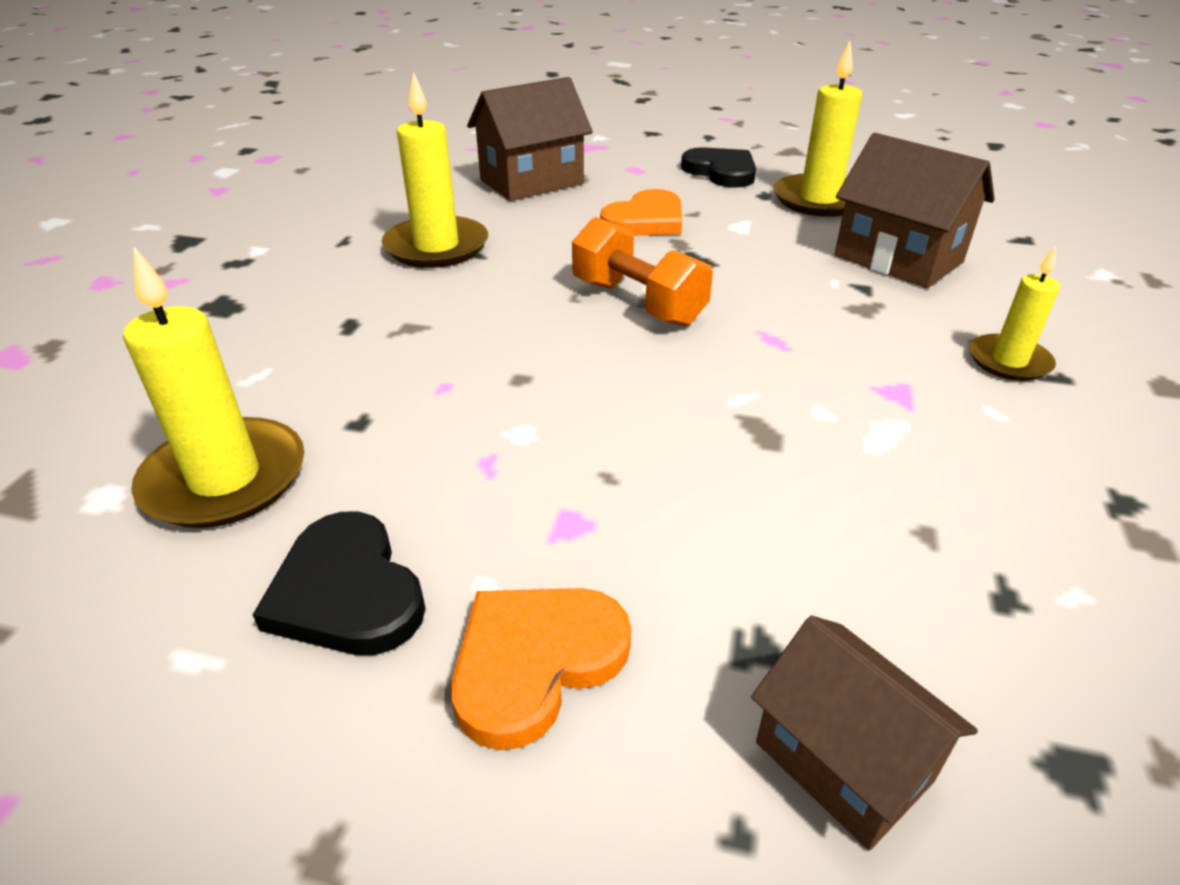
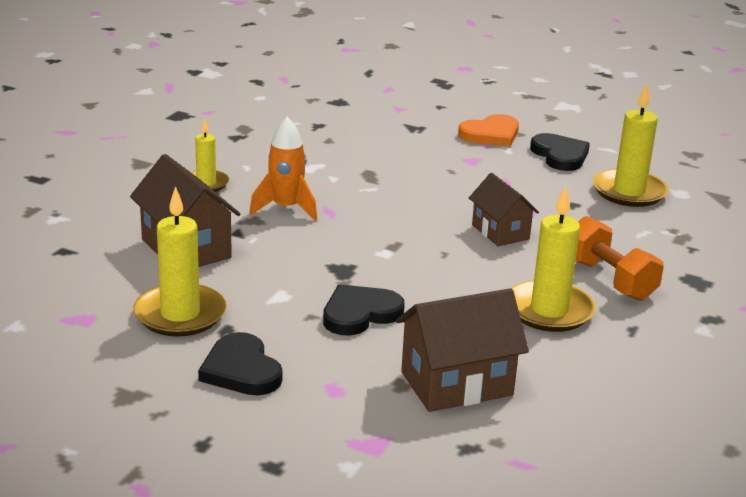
camera: 170 degrees left, 10 degrees down
orange dumbbell [572,217,713,326] -> orange dumbbell moved to [576,216,664,301]
orange heart [600,189,682,236] -> black heart [323,284,405,336]
brown house [751,615,978,850] -> brown house moved to [469,173,539,246]
none -> orange rocket [249,117,317,221]

